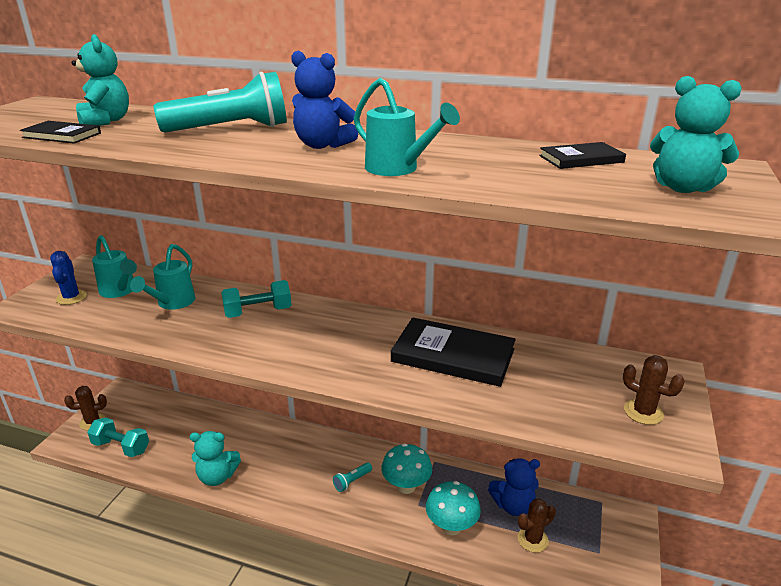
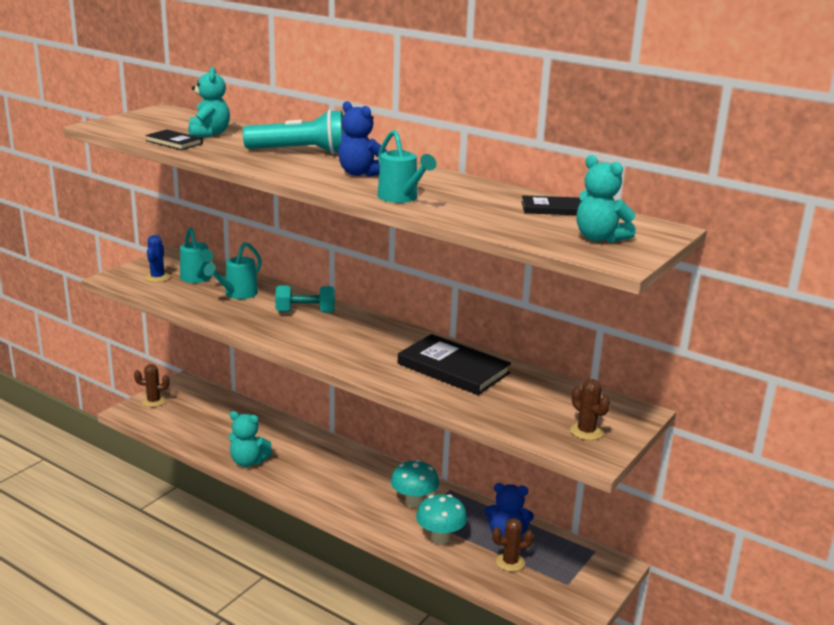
camera: 15 degrees right, 5 degrees down
turquoise dumbbell [87,418,149,457] -> none
turquoise flashlight [333,463,372,492] -> none

